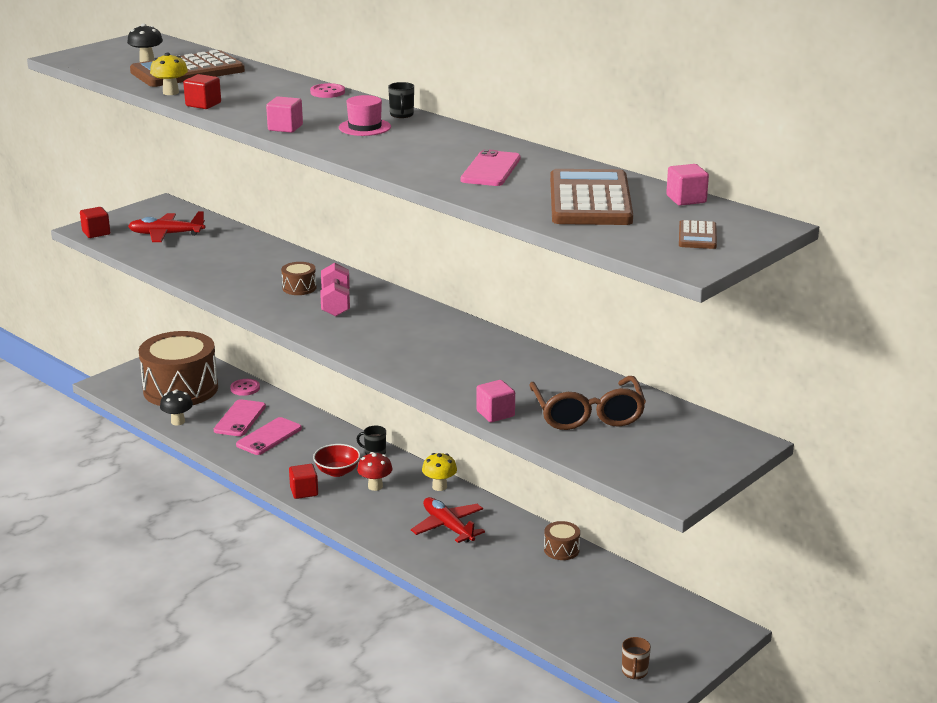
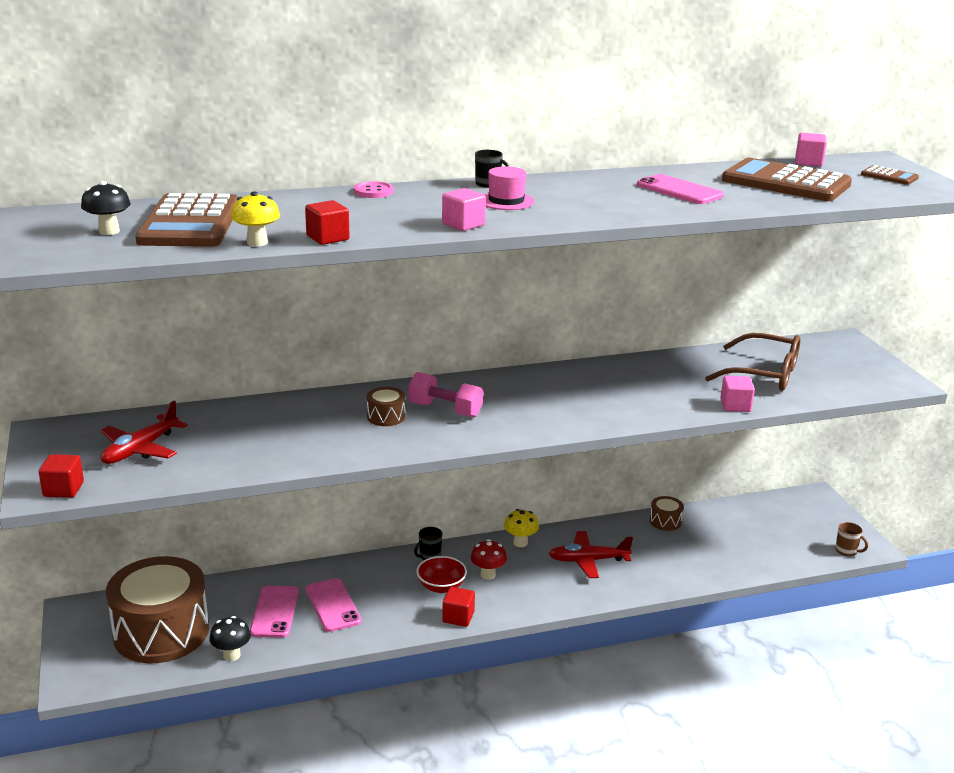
camera: 60 degrees left, 0 degrees up
pink phone [214,399,266,436] -> pink phone turned 45 degrees clockwise [250,586,299,638]
pink button [230,379,260,396] -> none

